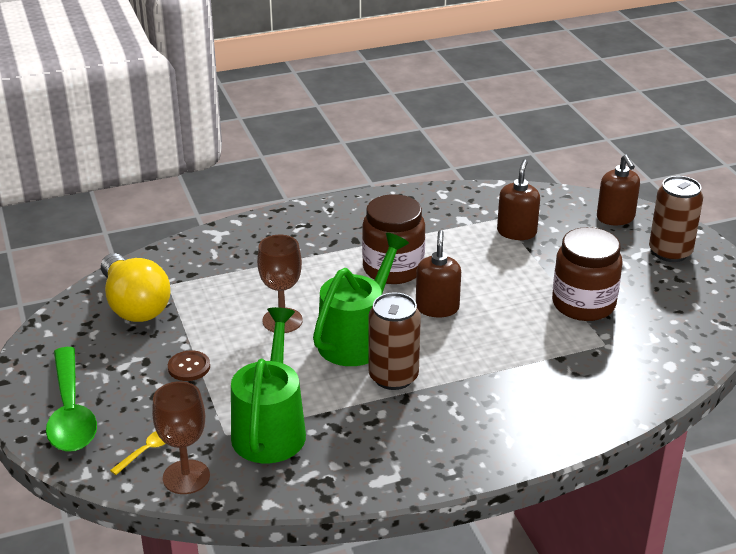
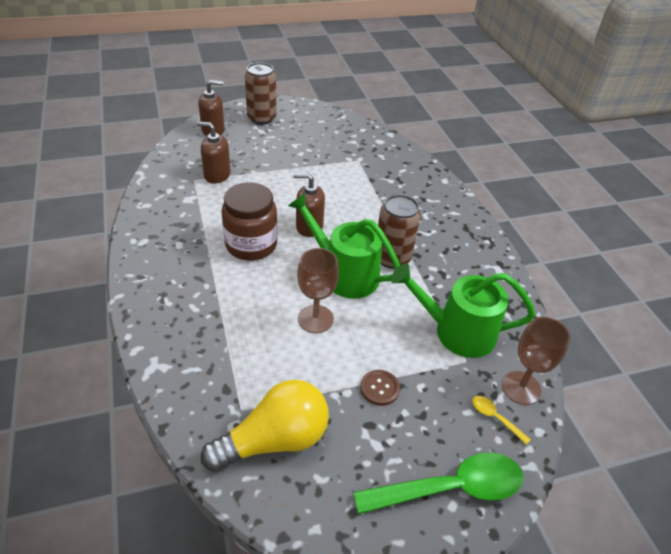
camera: 90 degrees left, 10 degrees up
brown jar [552,227,622,321] -> none

